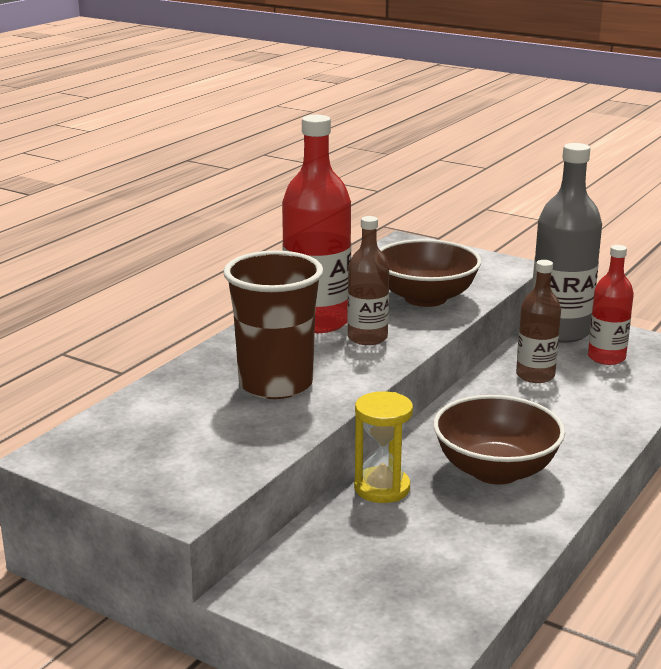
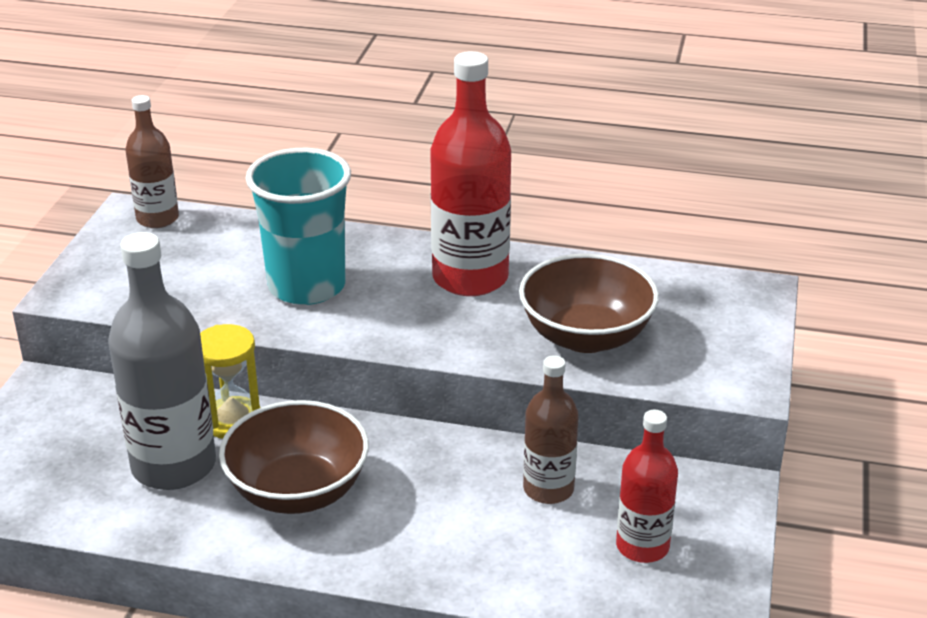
camera: 70 degrees right, 10 degrees up
brown cup [223,251,323,399] -> turquoise cup [245,148,351,305]
brown bottle [348,216,389,345] -> brown bottle moved to [125,95,179,228]
grey bottle [532,143,602,343] -> grey bottle moved to [108,232,216,490]

